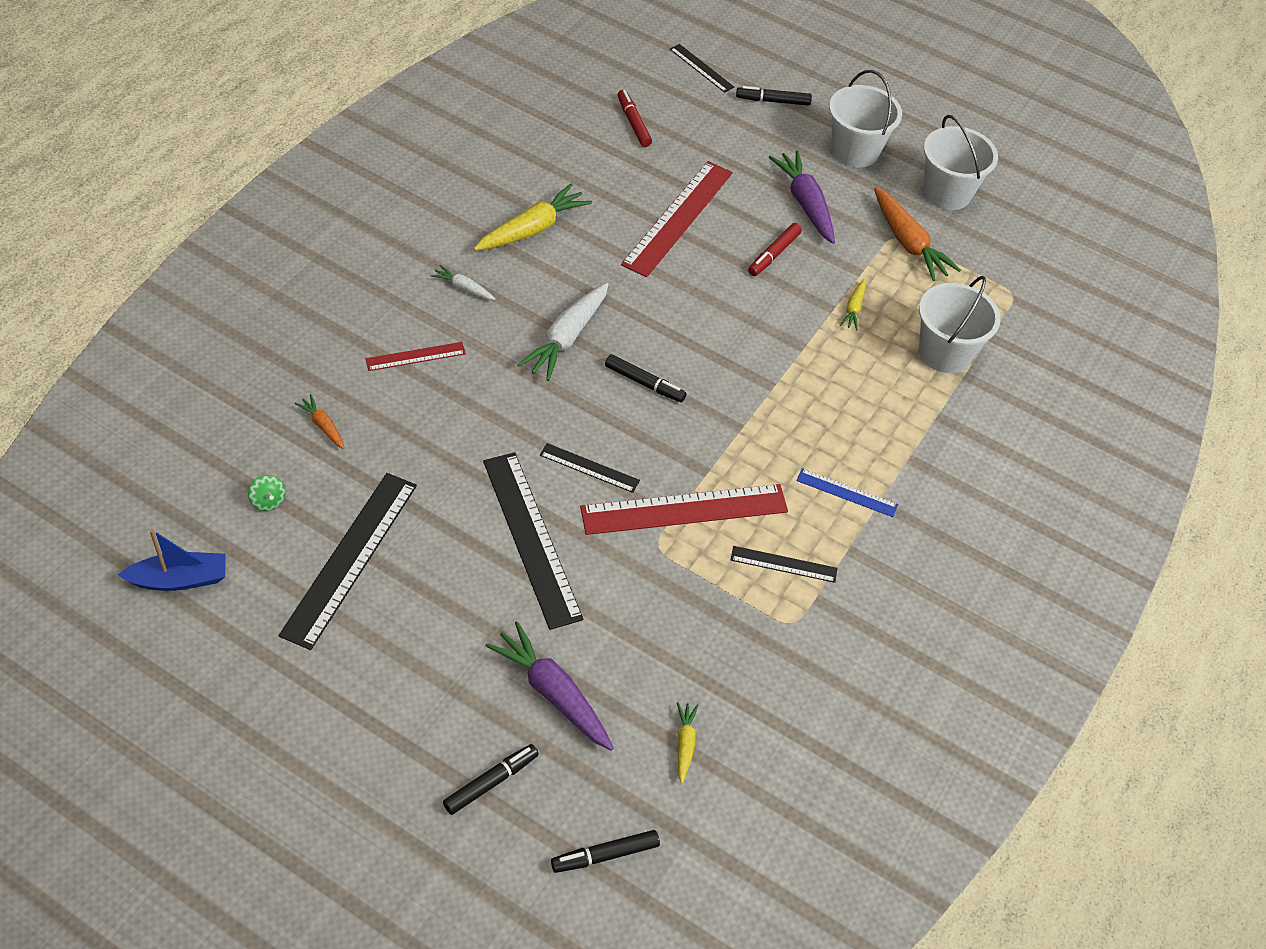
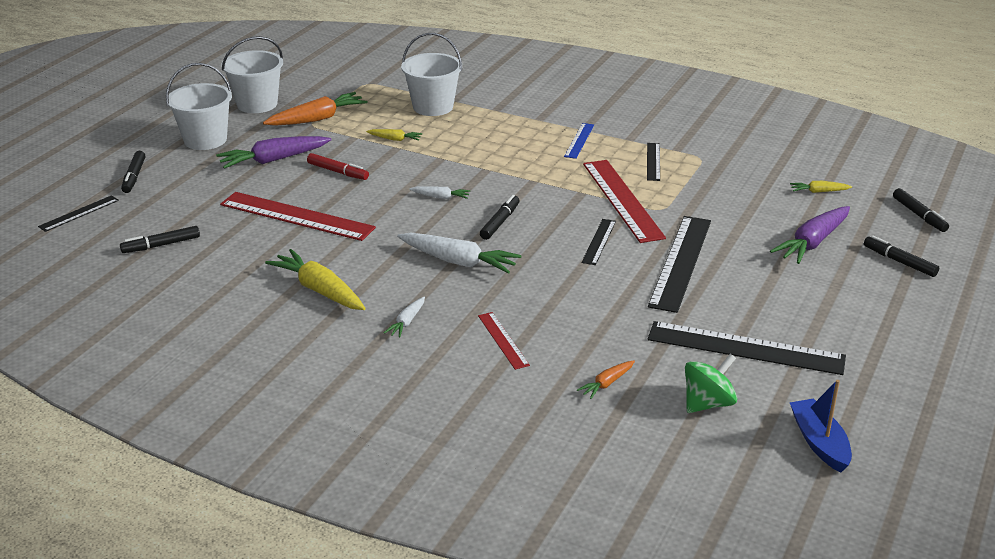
camera: 90 degrees left, 20 degrees down
green spinning top [248,475,285,511] -> green spinning top [685,354,737,413], size x1.73
black ruler [483,452,584,630] -> black ruler turned 45 degrees counterclockwise [648,216,711,313]
red marker [618,90,652,147] -> black marker [120,226,200,253]
none -> white carrot [409,186,470,199]

